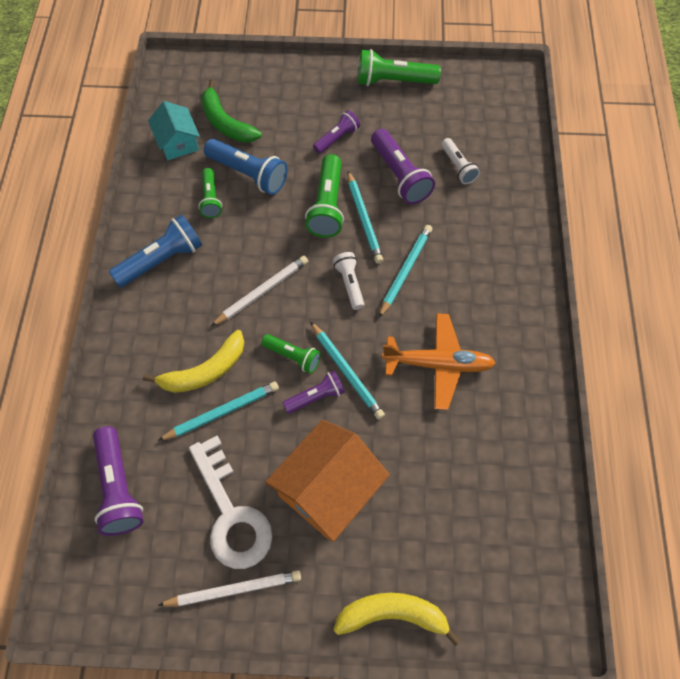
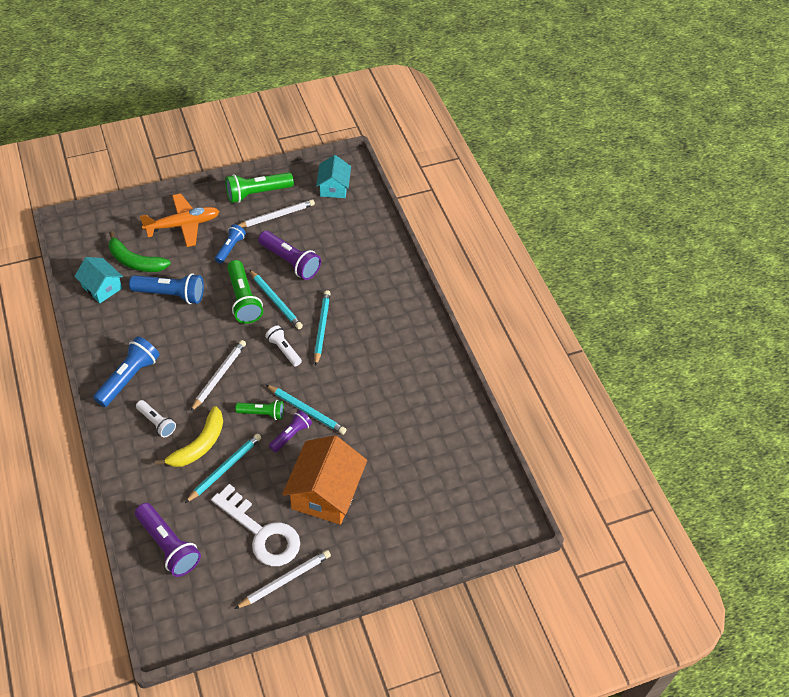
camera: 25 degrees left, 10 degrees down
green flashlight [199,168,222,218] -> none
purple flashlight [313,110,360,154] -> blue flashlight [215,224,246,264]
yellow banana [333,593,461,646] -> none
orange plane [382,313,495,410] -> orange plane moved to [140,193,220,247]
white flashlight [441,138,480,184] -> white flashlight moved to [136,400,176,438]
none -> white pencil [238,199,315,227]
none -> turquoise house [316,155,351,198]

